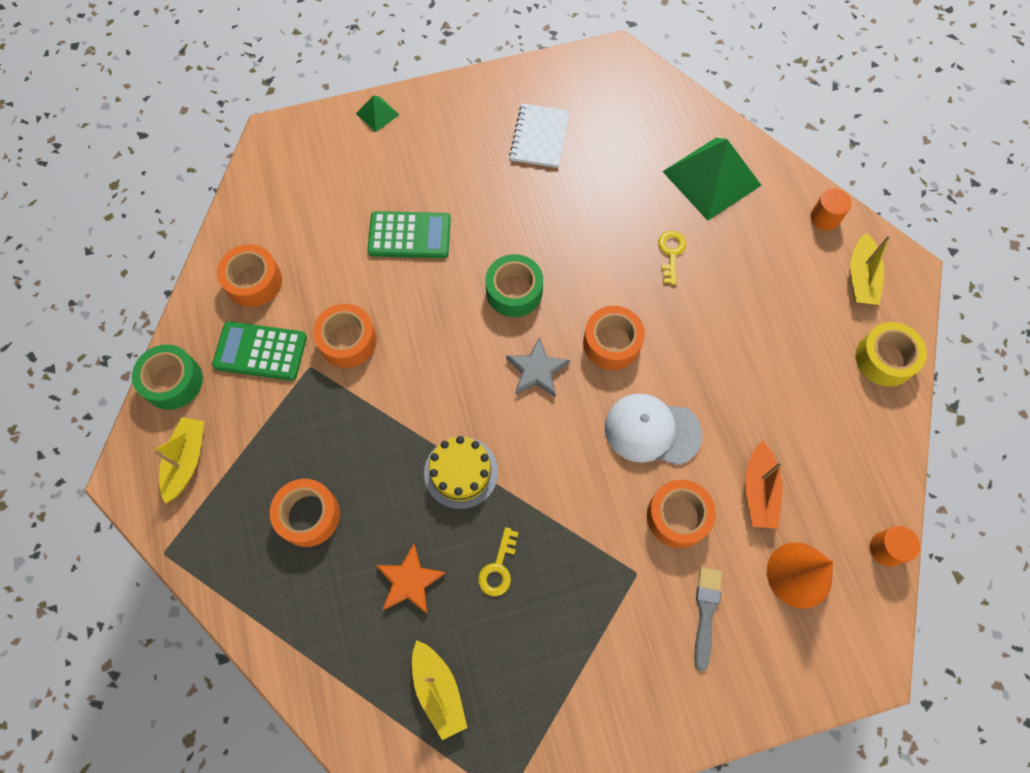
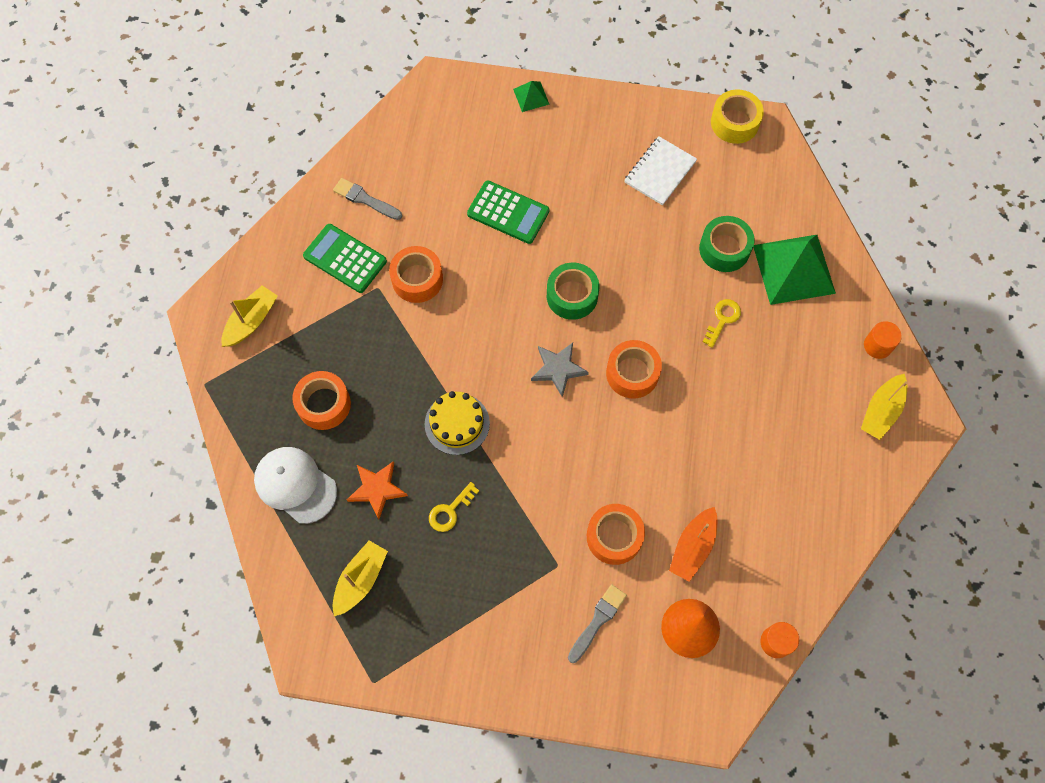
camera: 25 degrees right, 0 degrees up
green tape [132,344,203,410] -> green tape moved to [699,216,755,272]
orange tape [217,245,282,307] -> grey brush [333,178,402,220]
yellow boat [412,640,467,740] -> yellow boat turned 150 degrees counterclockwise [333,540,388,616]
white cap [605,393,702,465] -> white cap moved to [254,447,337,524]
yellow tape [856,322,927,387] -> yellow tape moved to [711,89,764,144]

